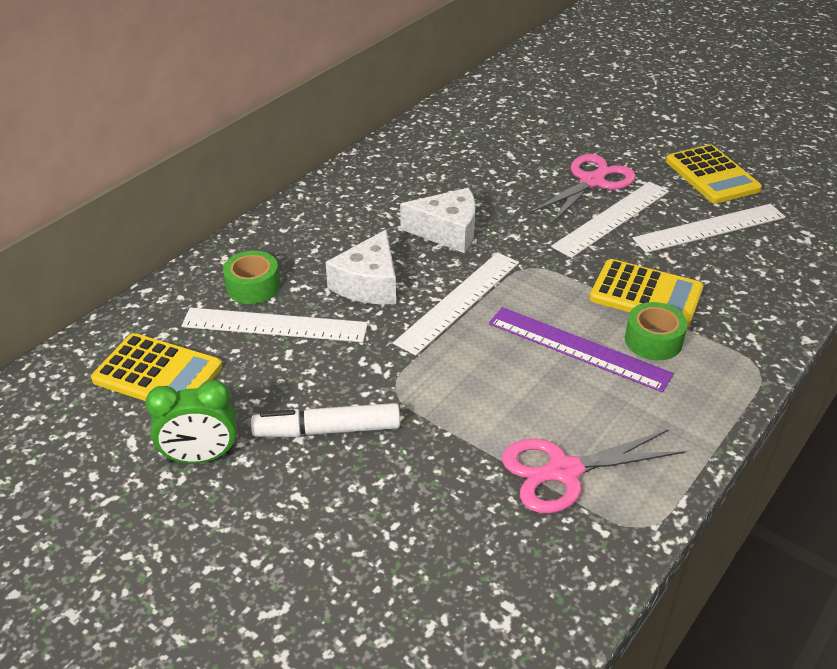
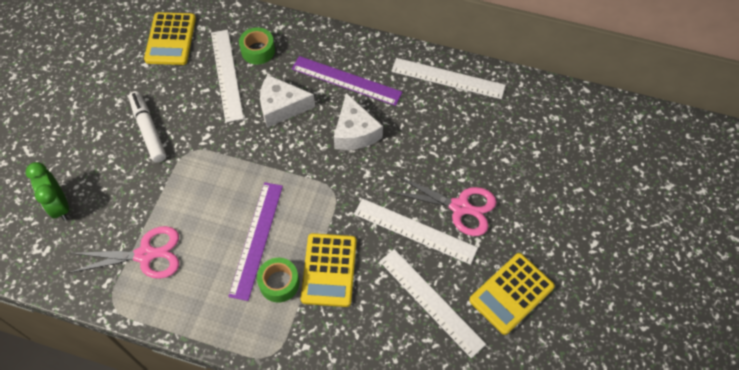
camera: 70 degrees right, 20 degrees up
green clock [145,380,237,464] -> green clock moved to [26,162,69,221]
white ruler [393,252,519,356] -> white ruler moved to [391,58,506,99]
pink scissors [502,429,685,514] -> pink scissors turned 120 degrees clockwise [68,226,179,279]
none -> purple ruler [292,56,402,106]

